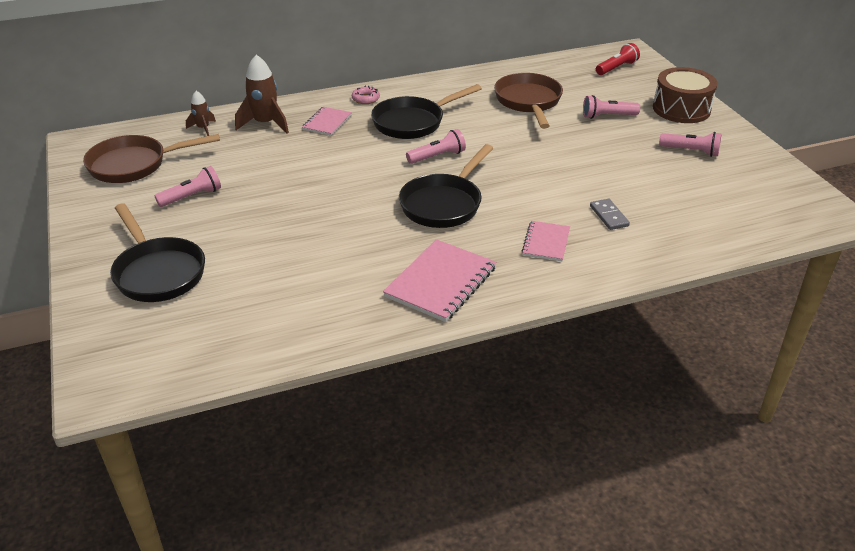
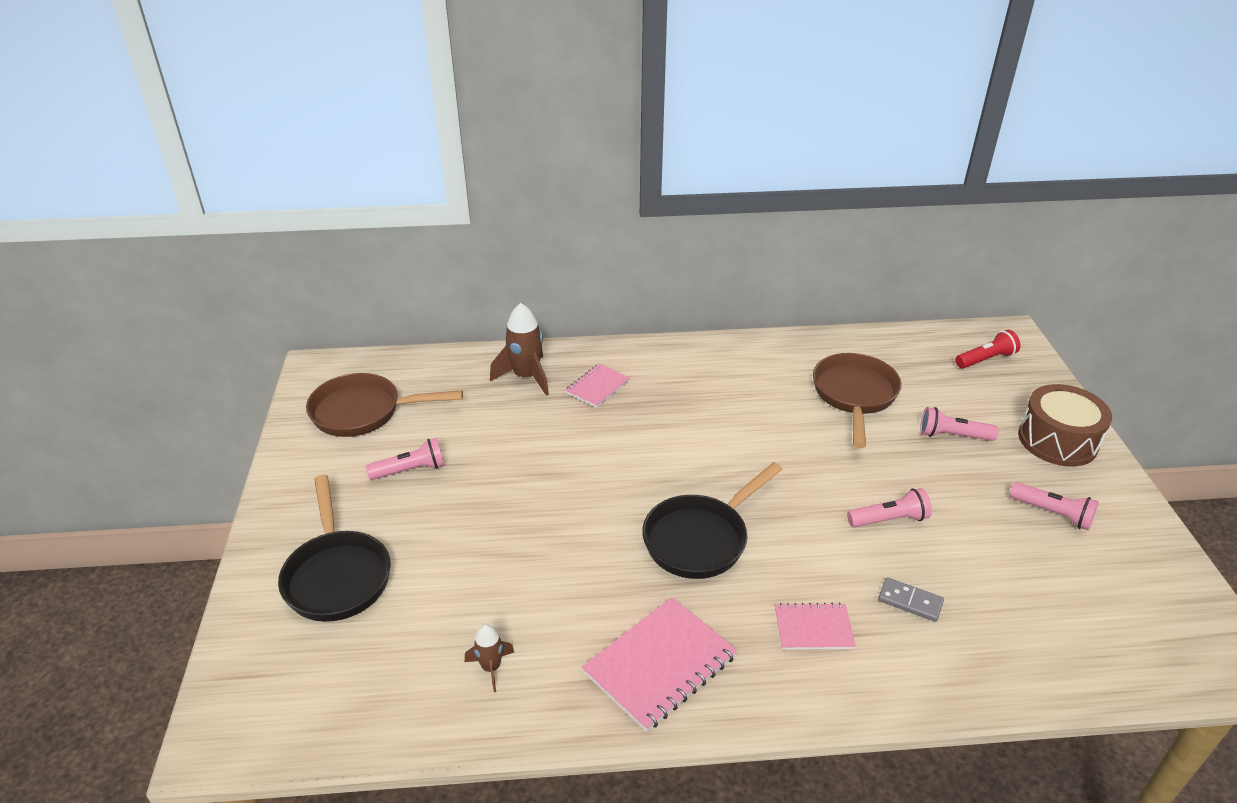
camera: 15 degrees right, 0 degrees up
brown rocket [186,91,216,136] -> brown rocket moved to [465,624,514,692]
pink donut [352,86,380,104] -> none
black pan [371,84,482,139] -> none
pink flashlight [406,129,466,164] -> pink flashlight moved to [847,488,932,527]
pink notebook [522,221,570,261] -> pink notebook turned 60 degrees clockwise [775,602,856,650]
grey domino [590,199,630,230] -> grey domino turned 60 degrees counterclockwise [878,577,944,622]

